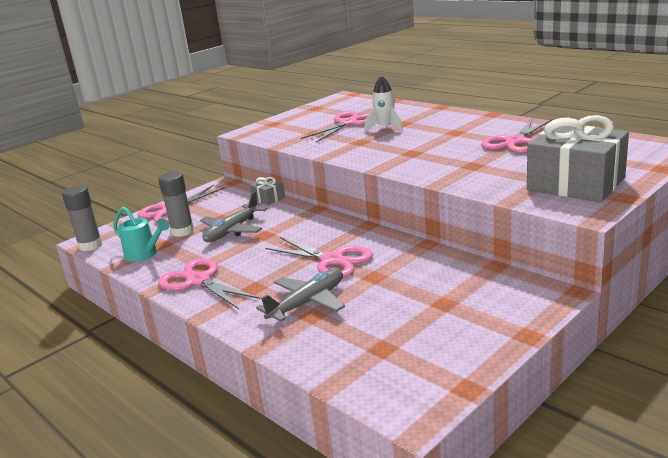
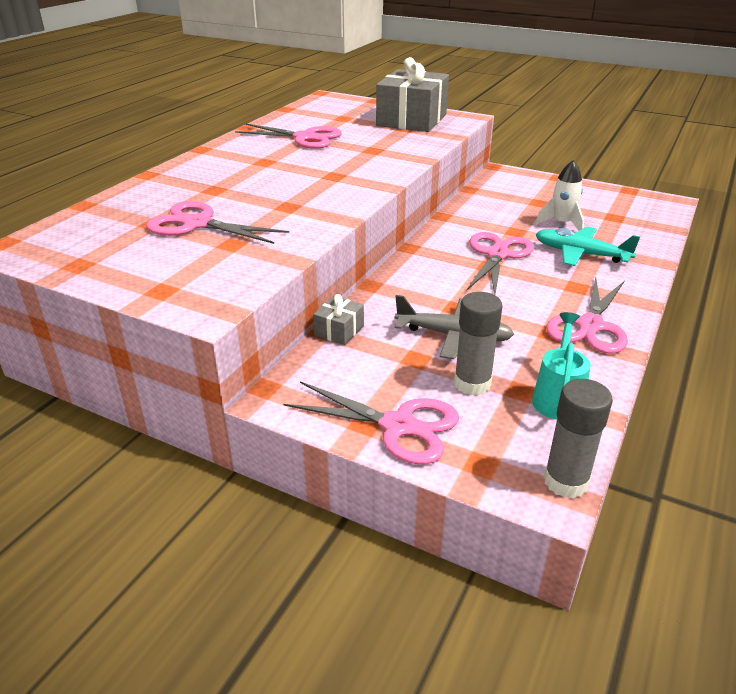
camera: 110 degrees left, 10 degrees up
grey plane [256,269,345,322] -> turquoise plane [536,227,640,266]
white rocket [365,75,403,132] -> white rocket moved to [535,160,584,231]

